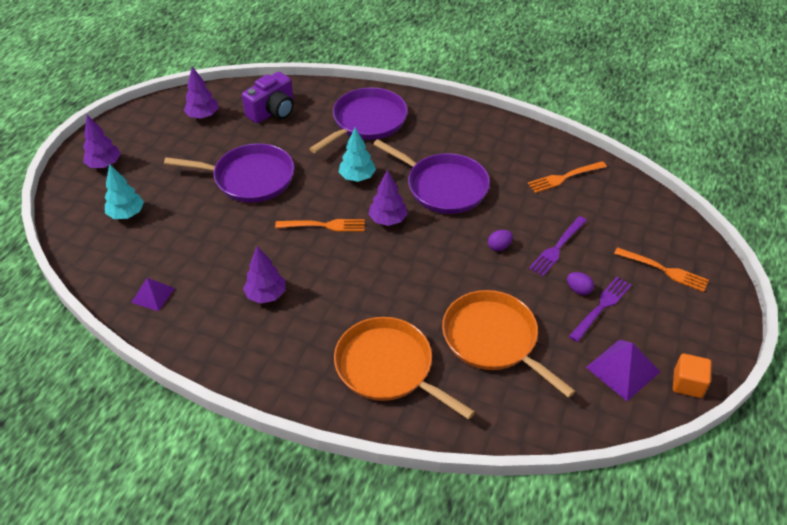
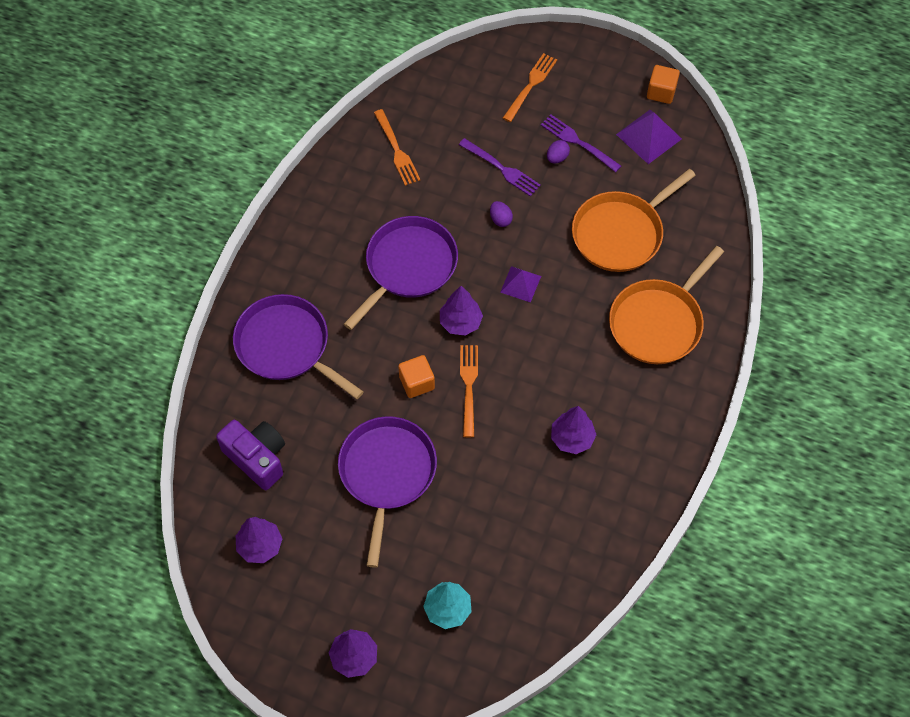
camera: 90 degrees left, 15 degrees up
purple pyramid [131,278,175,311] -> purple pyramid moved to [500,266,541,302]
turquoise tree [339,128,376,182] -> none
none -> orange cube [398,355,435,398]

